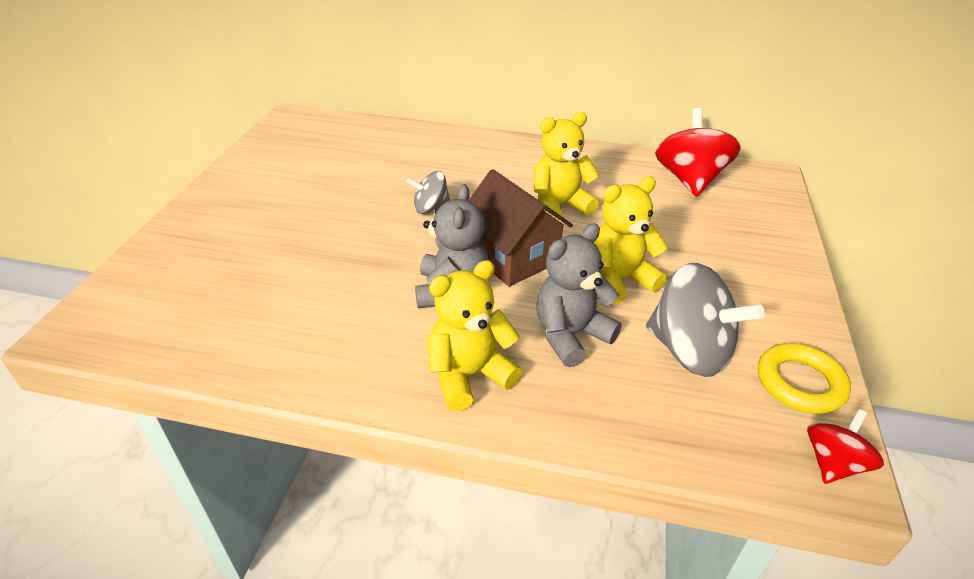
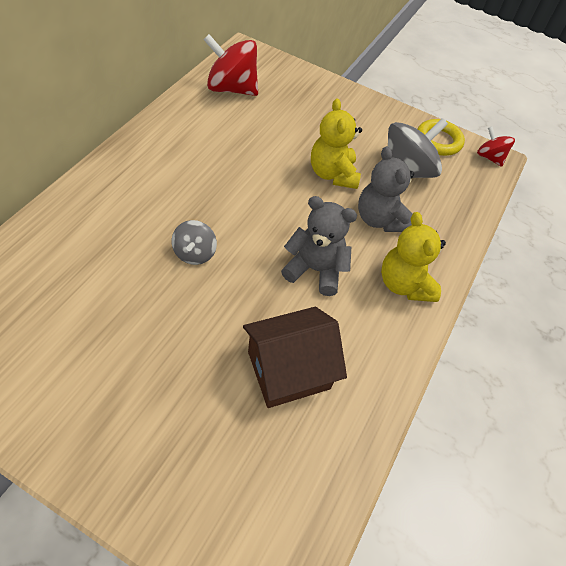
camera: 80 degrees left, 15 degrees up
brown house [468,169,573,287] -> brown house moved to [243,307,347,408]
yellow teddy bear [534,112,600,221] -> none

